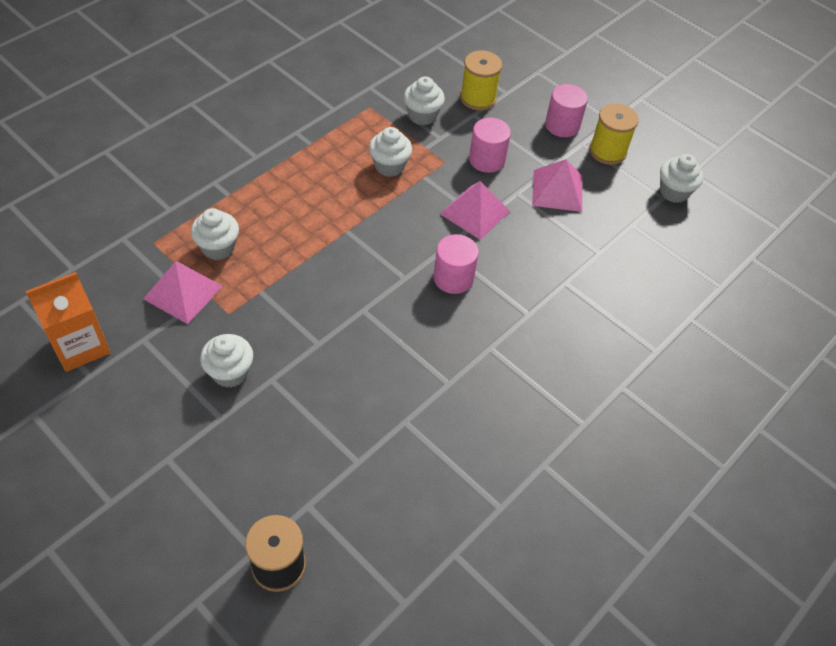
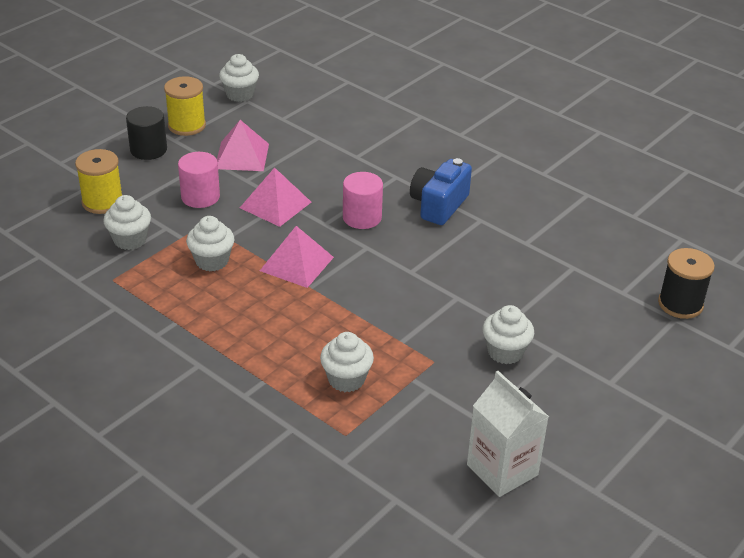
camera: 90 degrees left, 15 degrees down
orange carton [26,272,111,372] -> white carton [467,371,549,497]
pink pyramid [144,262,223,324] -> pink pyramid moved to [260,226,334,288]
pink cylinder [545,84,588,137] -> black cylinder [126,106,167,160]
none -> blue camera [410,158,472,225]

